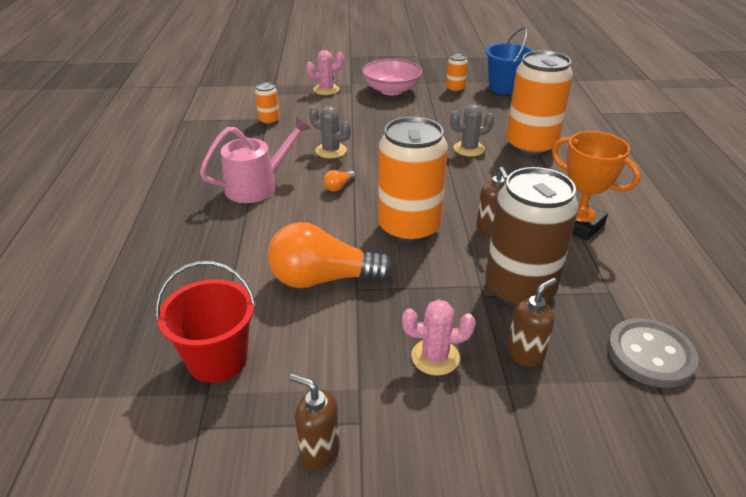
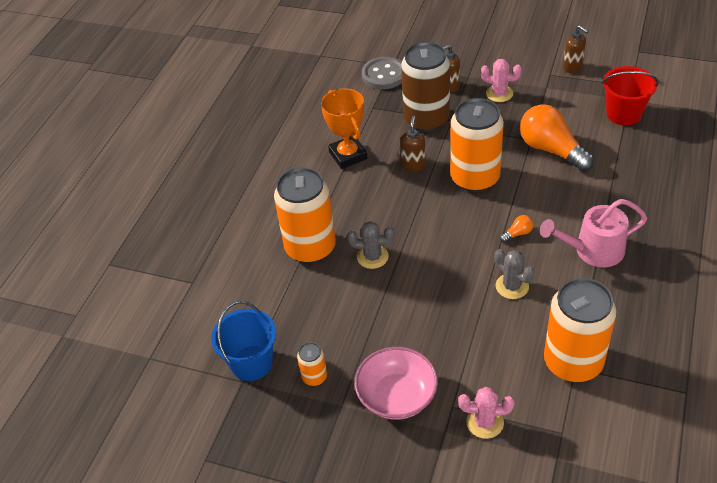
camera: 155 degrees left, 10 degrees up
orange can [255,82,280,125] -> orange can [544,278,616,382], size x2.26
orange light bulb [268,222,394,288] -> orange light bulb turned 150 degrees counterclockwise [520,104,594,171]

